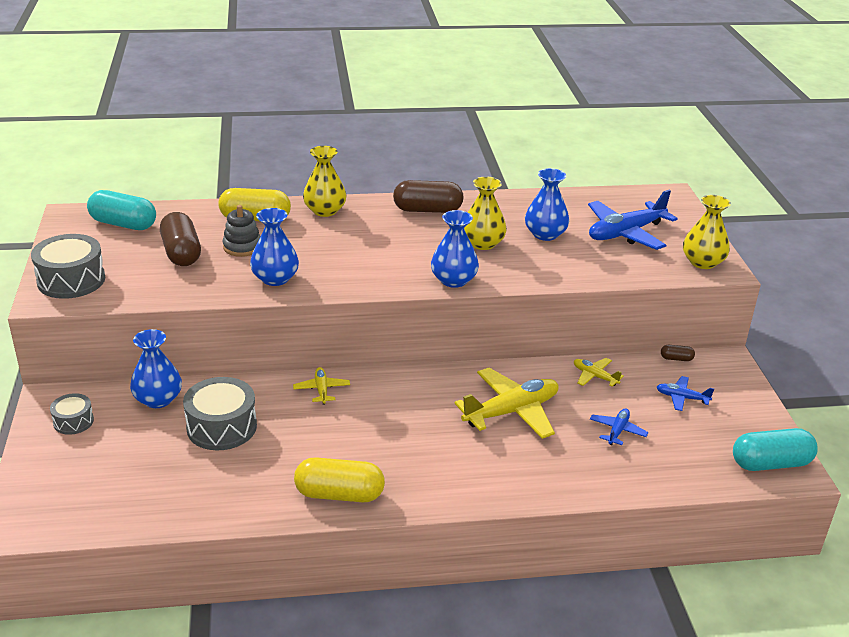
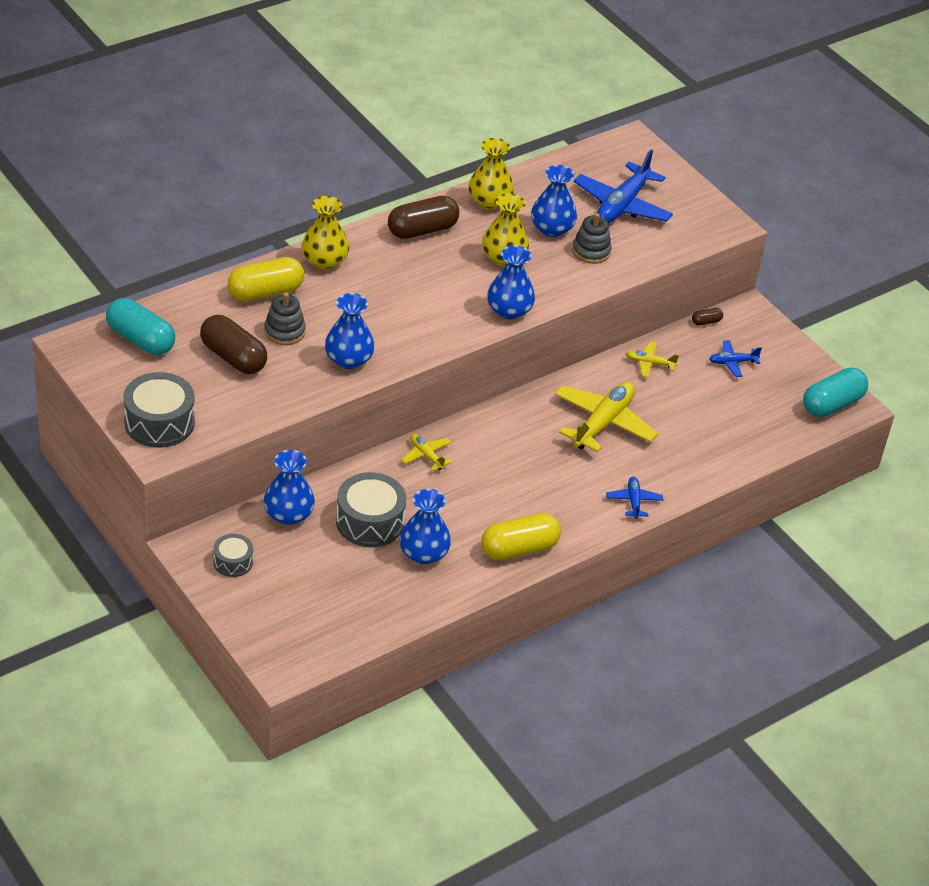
camera: 30 degrees left, 10 degrees up
turquoise capsule [87,190,156,230] -> turquoise capsule turned 45 degrees clockwise [106,298,175,355]
blue plane [590,408,648,445] -> blue plane moved to [606,477,663,519]
yellow vase [683,195,731,269] -> yellow vase moved to [468,138,514,210]
none -> blue vase [400,489,451,564]
none -> grey stacking toy [572,213,612,264]

